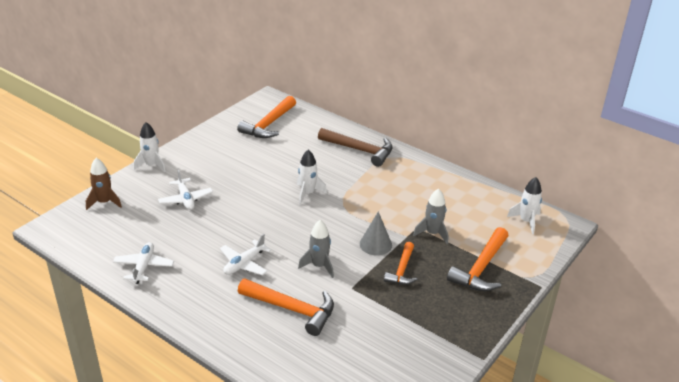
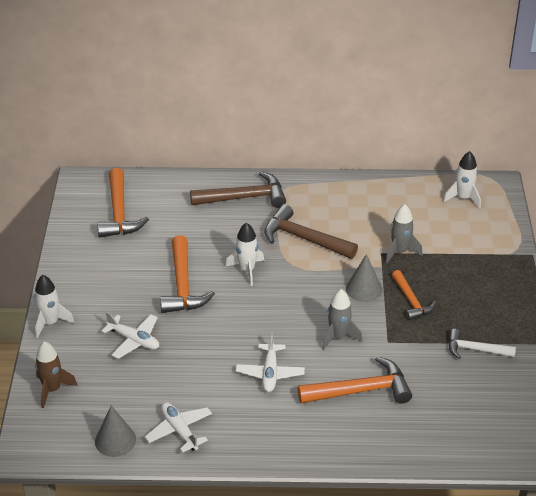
camera: 35 degrees left, 5 degrees up
orange hammer [447,227,509,291] -> orange hammer moved to [160,235,215,313]
none -> grey cone [95,405,136,457]
none -> brown hammer [264,204,358,259]
none -> white hammer [449,329,516,359]

